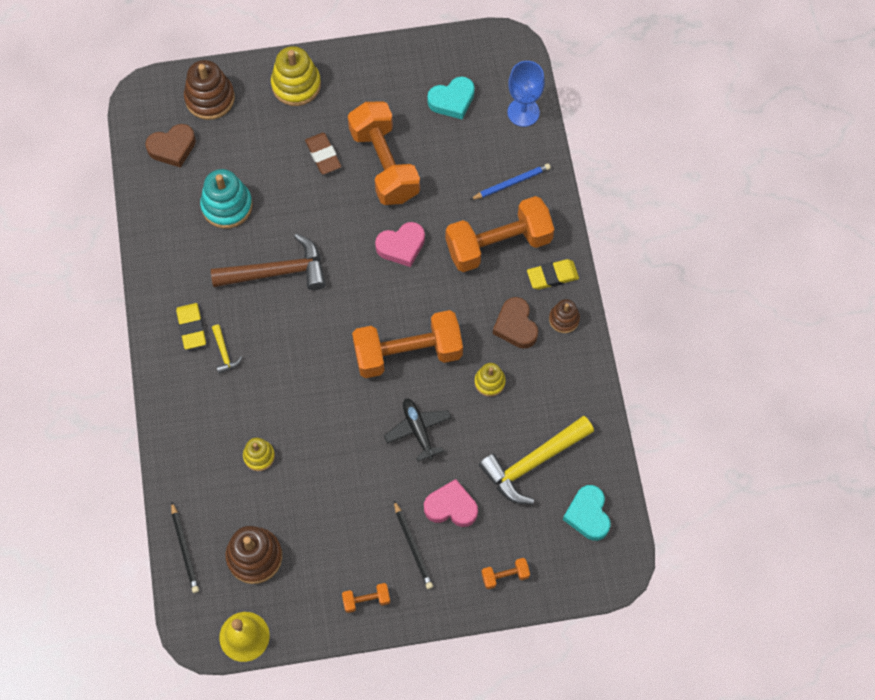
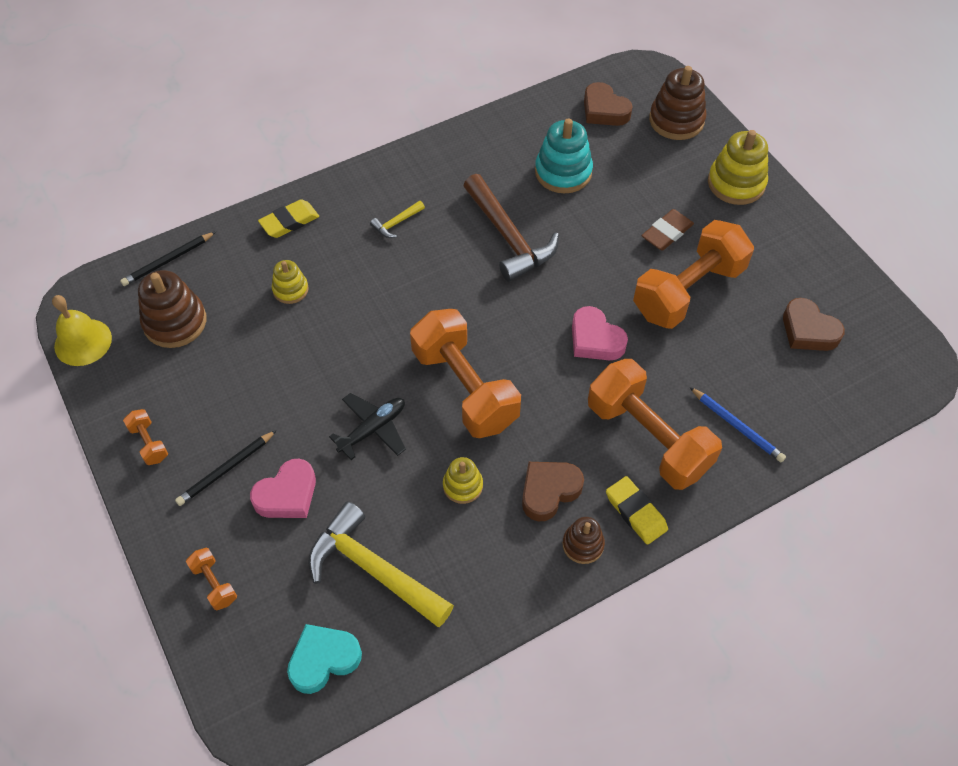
camera: 70 degrees right, 10 degrees down
yellow eraser [176,303,206,349] -> yellow eraser moved to [258,199,319,238]
pink heart [424,479,478,527] -> pink heart turned 60 degrees clockwise [250,459,316,518]
turquoise heart [427,76,475,119] -> brown heart [783,298,845,351]
blue goblet [508,61,545,127] -> none

